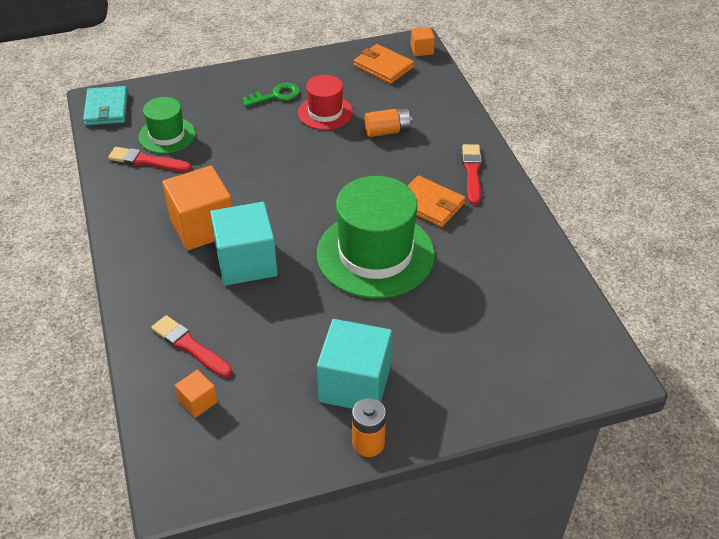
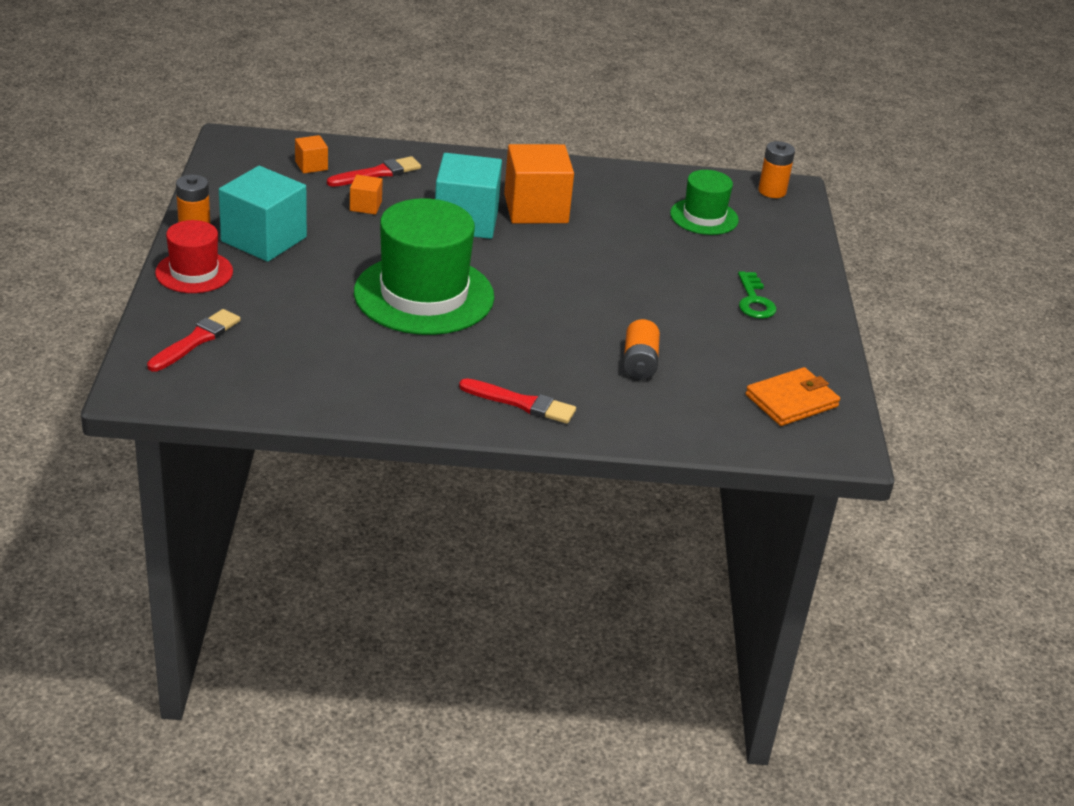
camera: 105 degrees right, 10 degrees down
turquoise wallet [83,86,128,125] -> orange battery [758,141,795,198]
red brush [108,147,191,172] -> red brush moved to [147,309,241,371]
red hat [298,75,353,130] -> red hat moved to [155,220,233,293]
orange wallet [408,175,465,227] -> none
orange cube [411,27,435,56] -> orange cube moved to [350,175,383,215]

